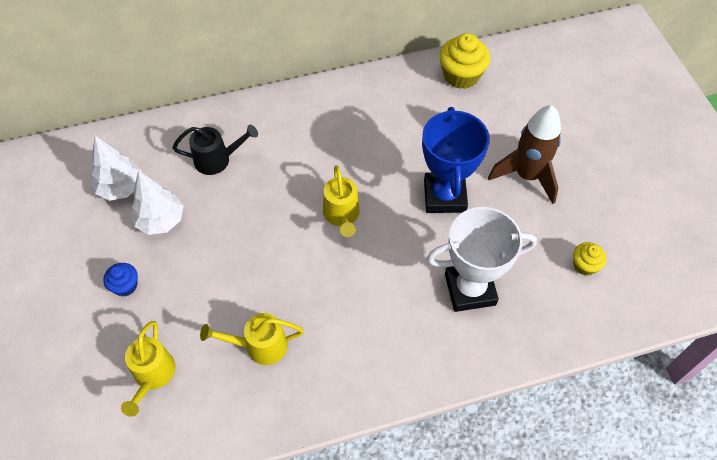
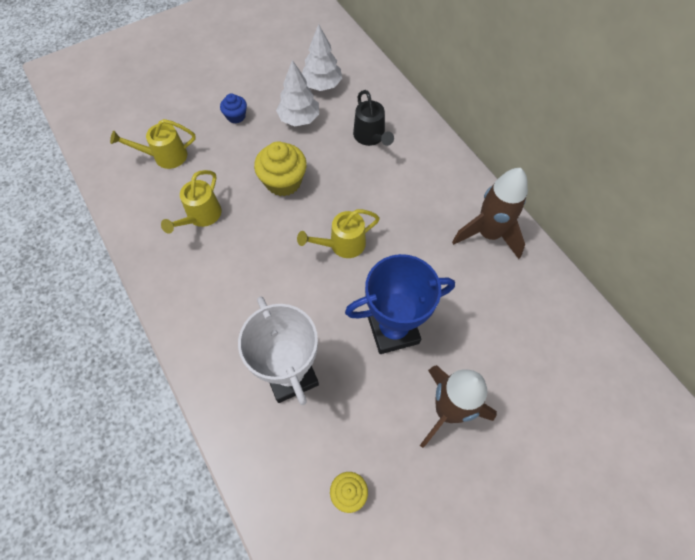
camera: 75 degrees right, 5 degrees up
yellow watering can [200,313,304,365] -> yellow watering can turned 135 degrees counterclockwise [161,170,222,234]
yellow cupcake [439,33,490,89] -> yellow cupcake moved to [254,141,307,196]
none -> brown rocket [452,168,528,259]

